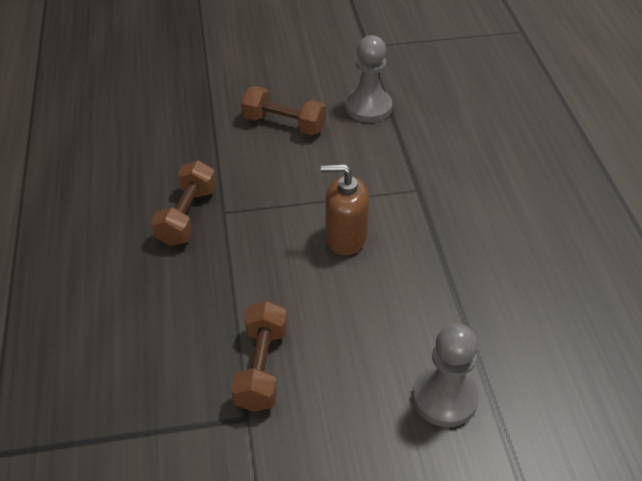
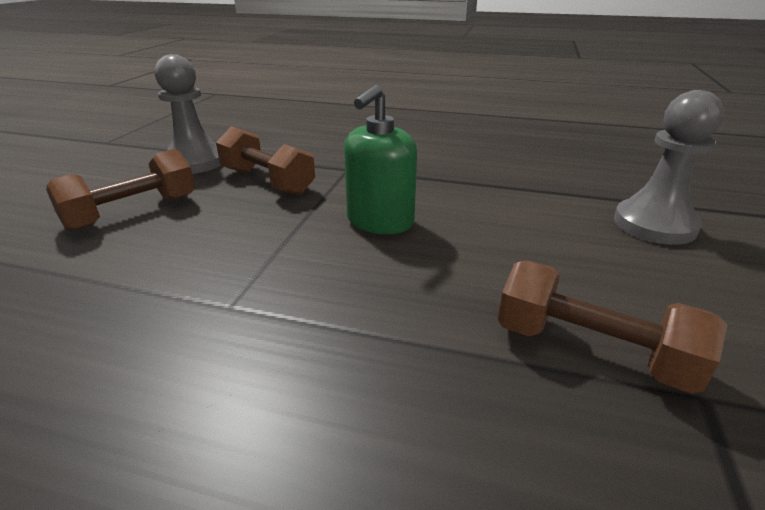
camera: 65 degrees left, 15 degrees down
brown dumbbell [151,160,216,246] -> brown dumbbell moved to [216,126,315,195]
brown soap dispenser [321,164,369,256] -> green soap dispenser [344,85,417,234]

